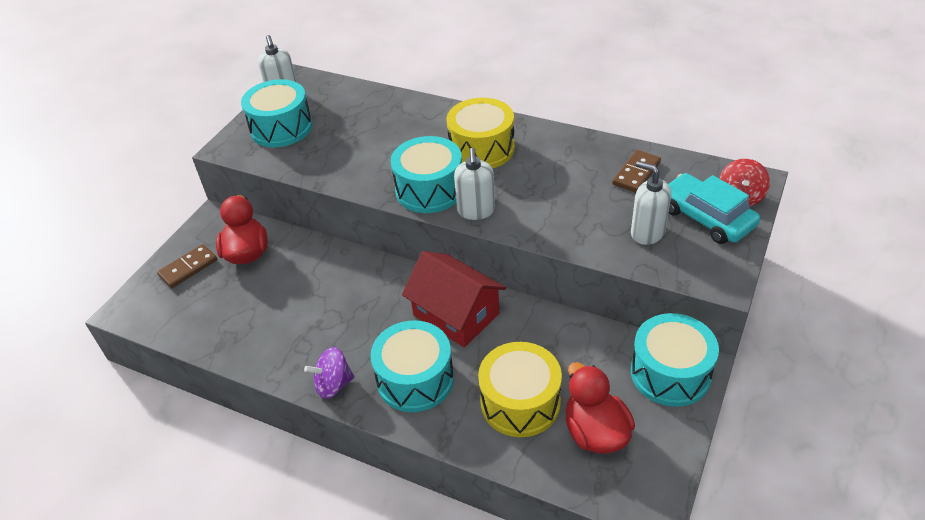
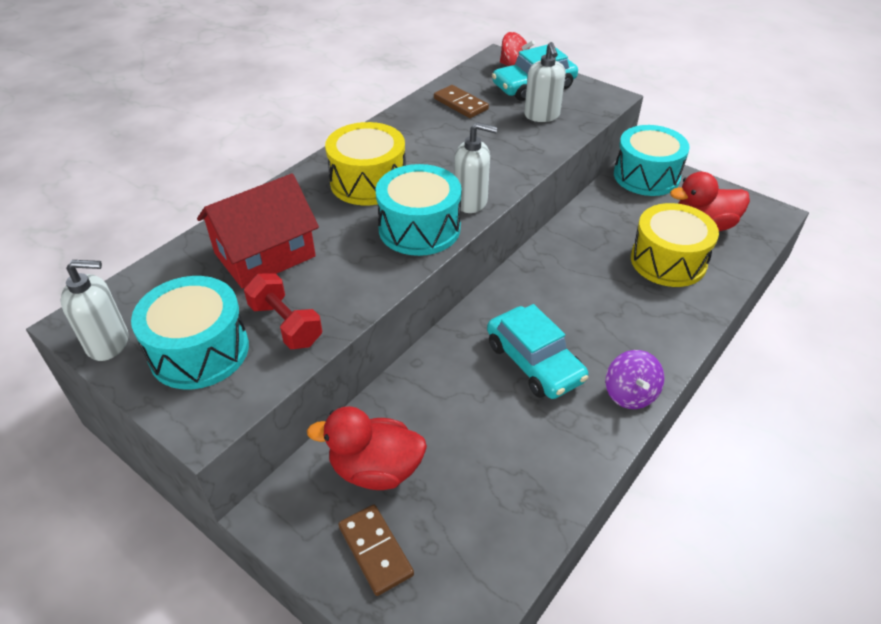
camera: 80 degrees left, 0 degrees up
turquoise drum [370,320,454,412] -> none
red house [402,251,506,347] -> red house moved to [197,174,319,289]
white soap dispenser [631,161,671,245] -> white soap dispenser turned 60 degrees counterclockwise [524,42,566,122]
none -> red dumbbell [244,273,322,349]
none -> turquoise car [487,304,588,399]

